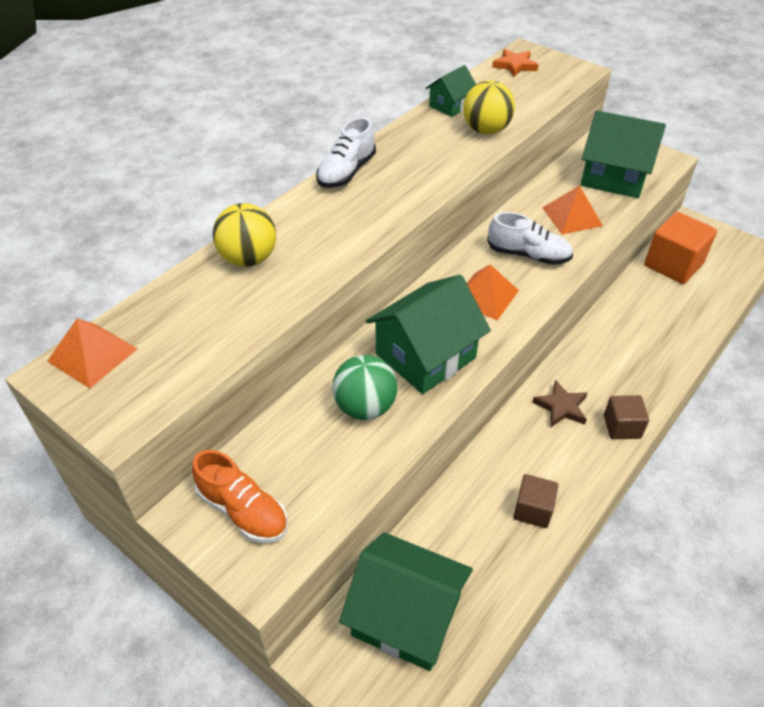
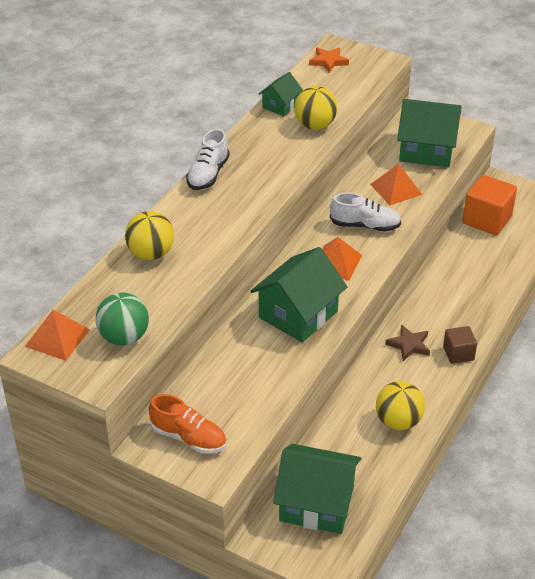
camera: 10 degrees left, 5 degrees down
green ball [332,355,397,420] -> green ball moved to [96,292,149,345]
brown cube [513,474,559,528] -> yellow ball [376,381,425,430]

